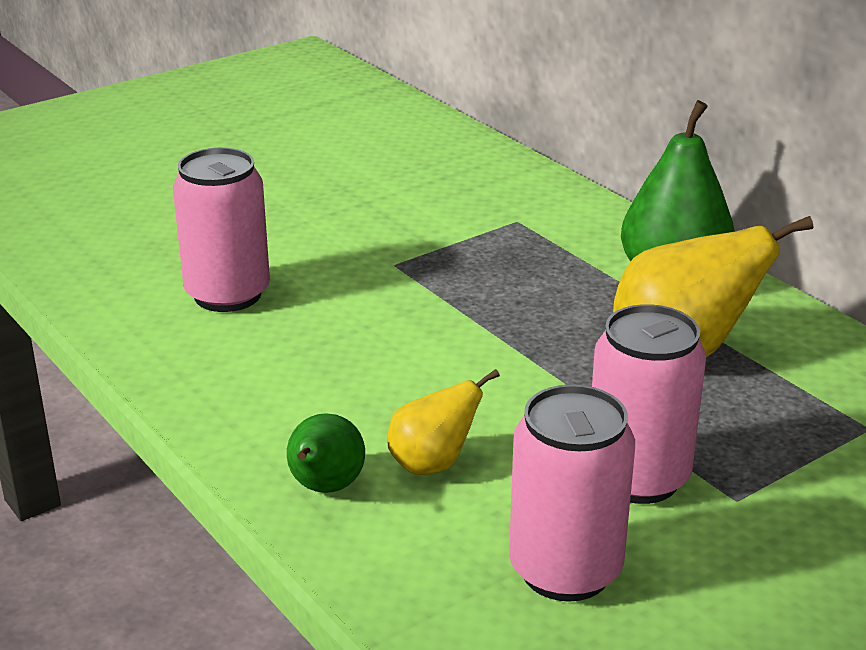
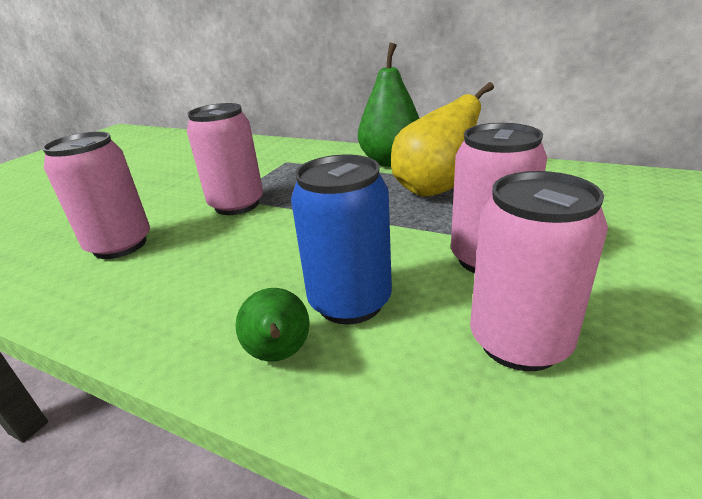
camera: 25 degrees left, 0 degrees up
yellow pear [387,369,500,475] -> blue can [291,155,392,324]
none -> pink can [187,103,263,215]

